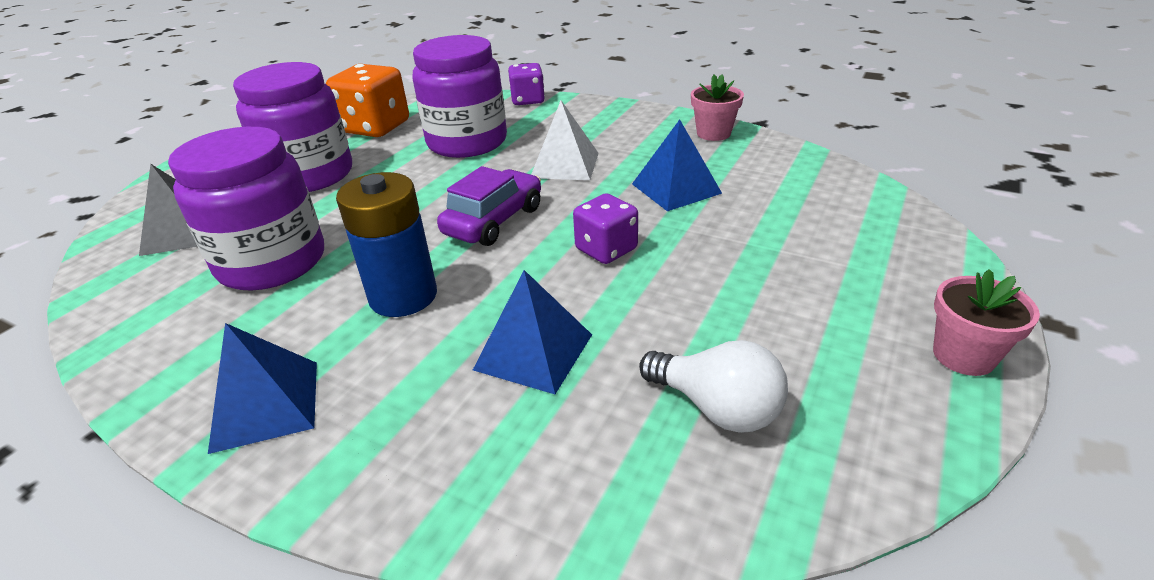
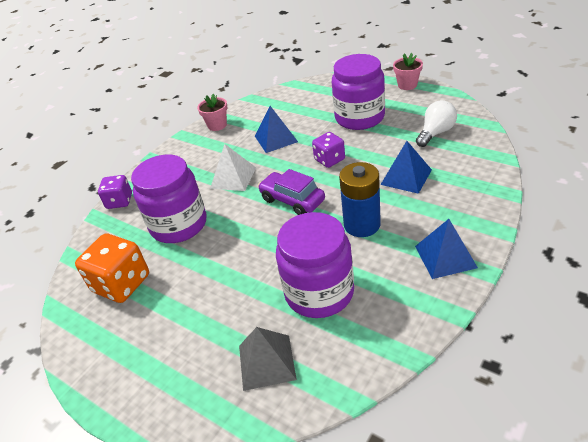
camera: 80 degrees left, 5 degrees up
purple jar [233,62,352,192] -> purple jar moved to [332,54,385,130]

